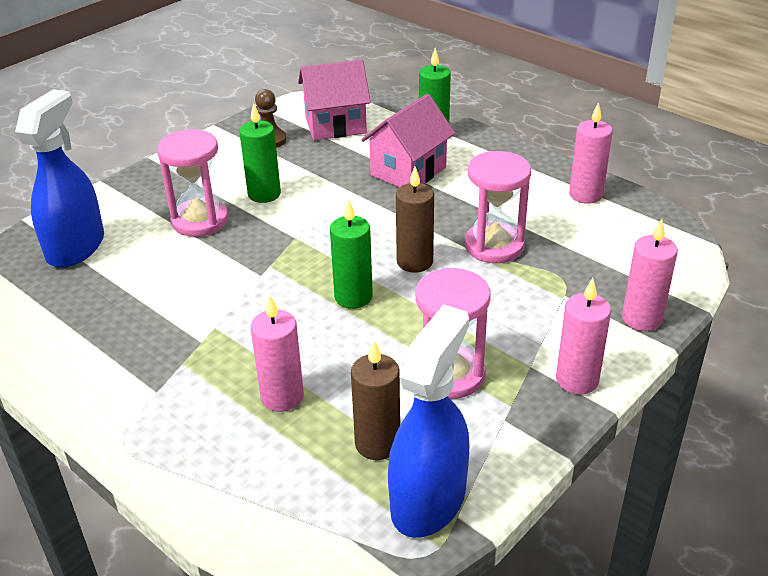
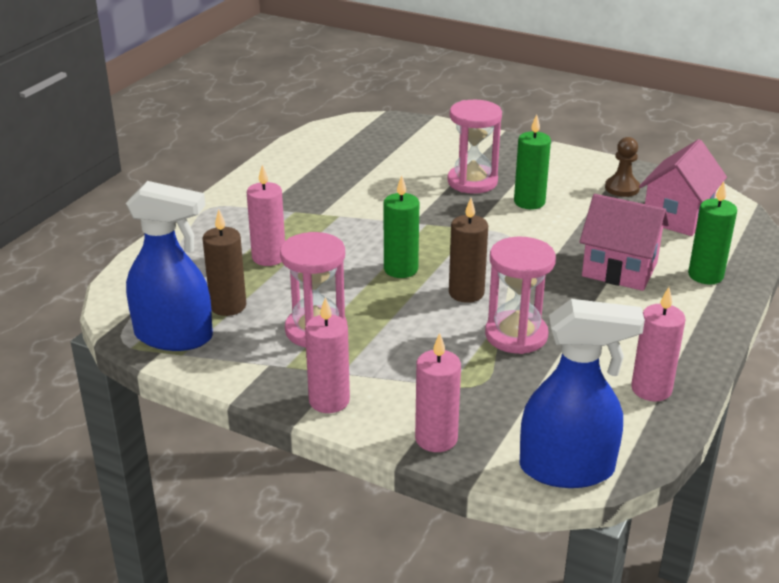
camera: 75 degrees right, 5 degrees down
blue spray bottle [15,89,104,268] -> blue spray bottle moved to [520,299,645,488]
pink house [298,59,371,140] -> pink house turned 60 degrees clockwise [639,139,727,236]

